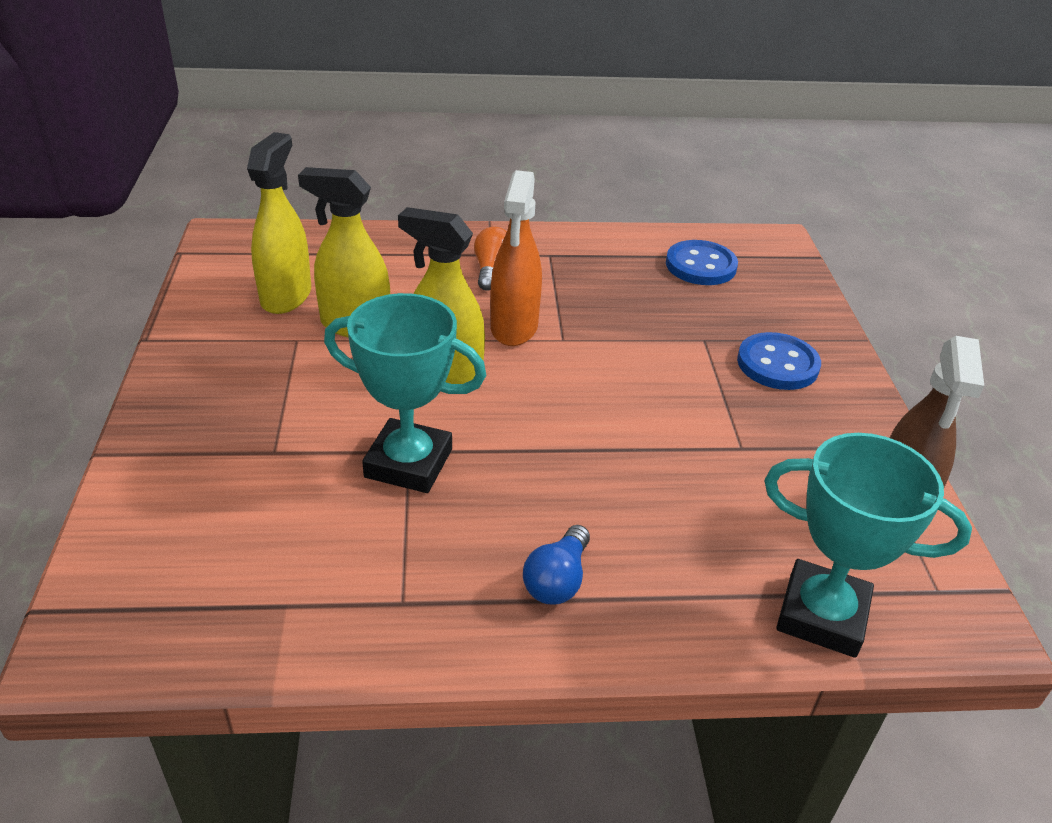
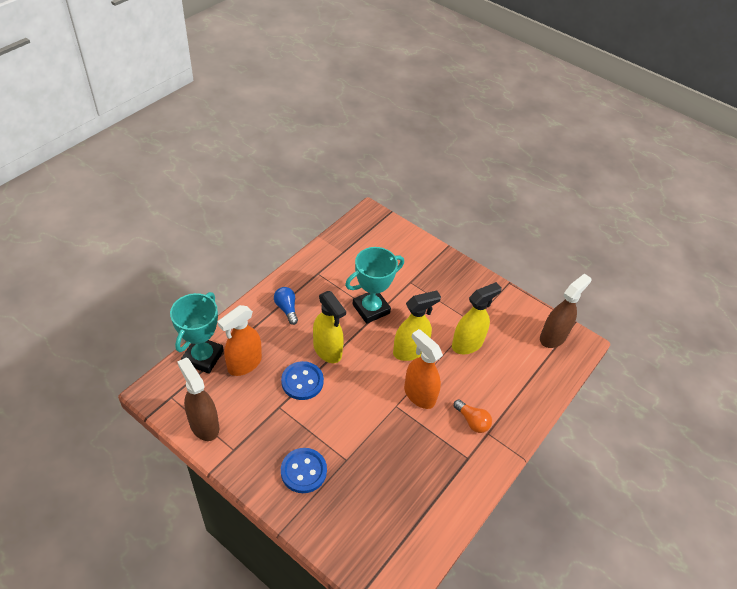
camera: 130 degrees right, 10 degrees up
yellow spray bottle [247,132,311,314] -> yellow spray bottle moved to [313,291,346,363]
blue button [666,240,738,285] -> blue button moved to [281,361,324,400]
turquoise trophy [764,433,972,658] -> turquoise trophy turned 45 degrees counterclockwise [170,292,224,374]
none -> orange spray bottle [217,305,262,376]
none -> brown spray bottle [540,273,591,348]

